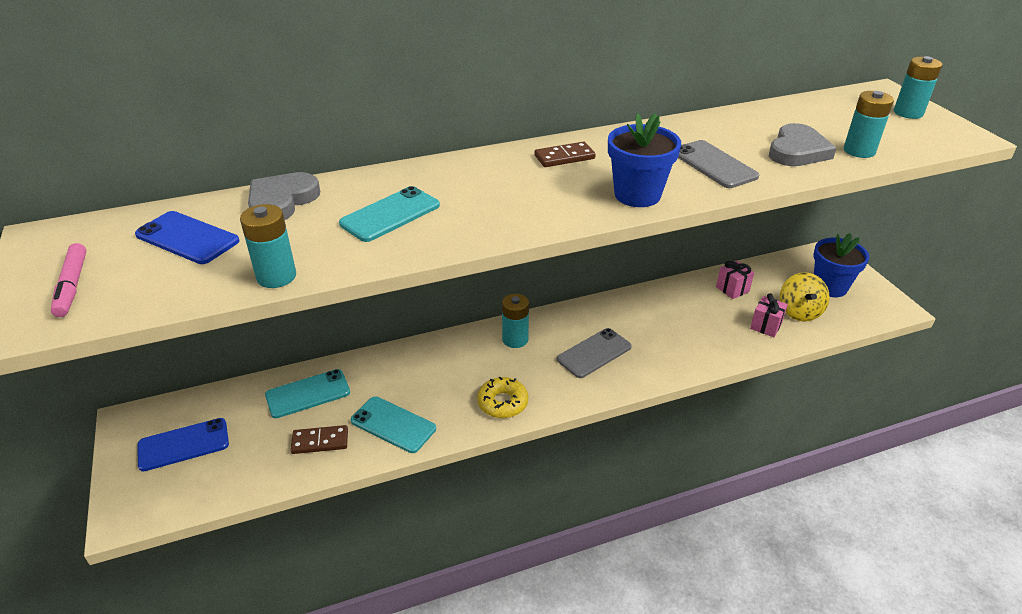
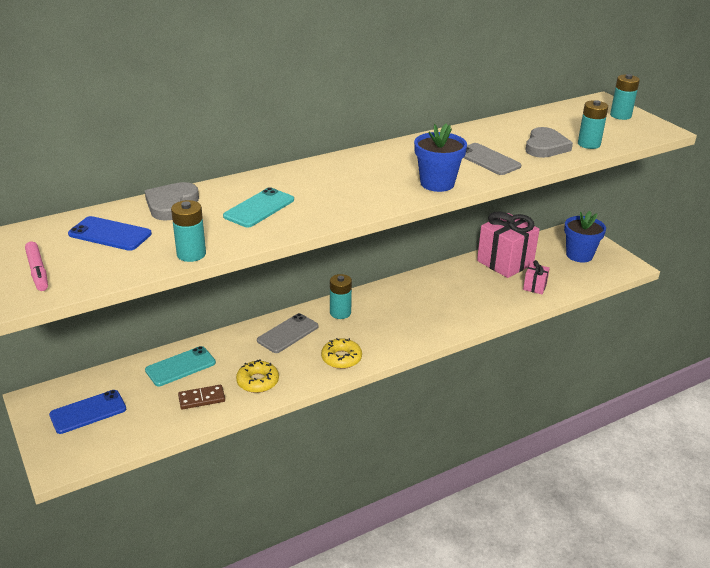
camera: 10 degrees left, 5 degrees down
turquoise phone [351,396,436,453] -> yellow donut [236,359,279,393]
brown domino [534,142,596,167] -> none
grey phone [557,328,632,378] -> grey phone moved to [257,313,319,353]
pink gift [716,261,754,299] -> pink gift [477,212,540,278], size x2.13
yellow spinning top [780,272,830,321] -> none

